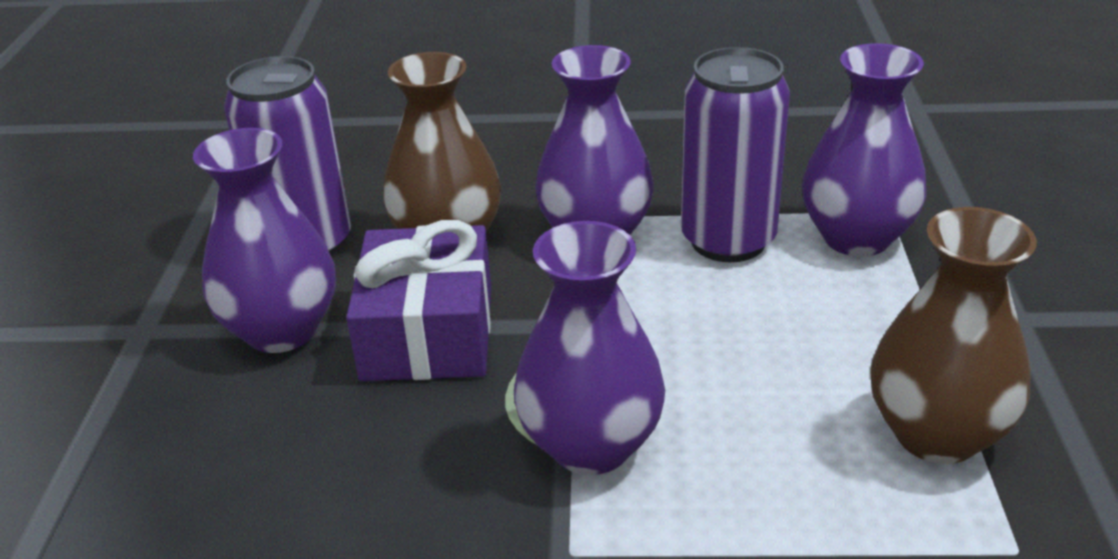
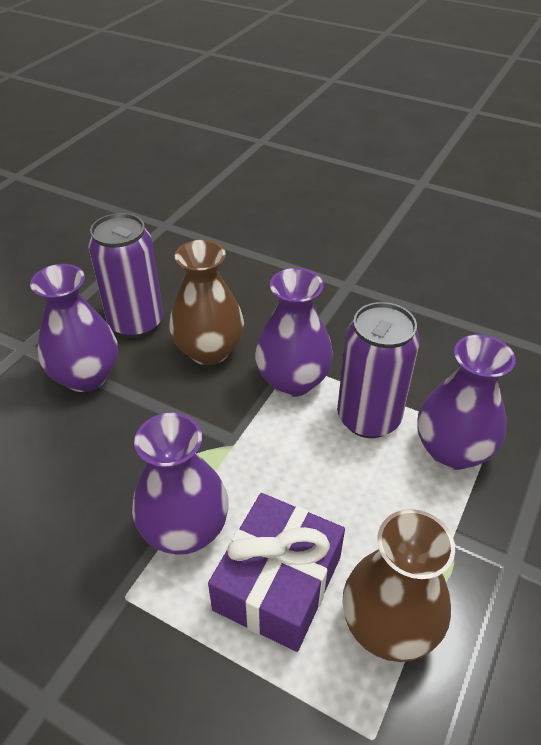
camera: 25 degrees right, 10 degrees up
purple gift [346,220,491,381] -> purple gift moved to [208,493,345,652]

